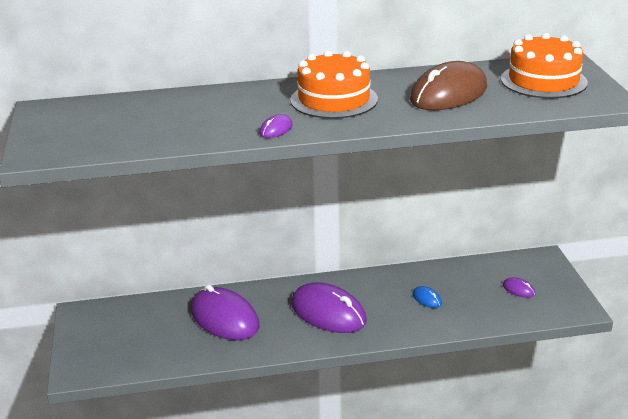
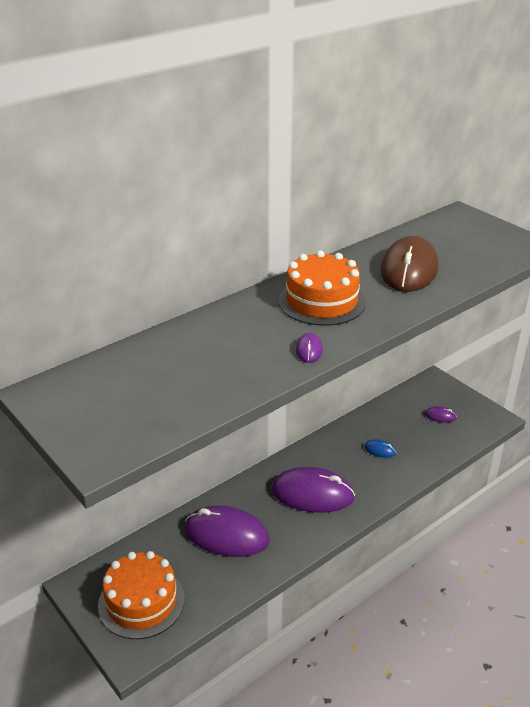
camera: 30 degrees left, 5 degrees up
orange cake [501,33,588,98] -> orange cake moved to [98,551,185,639]

